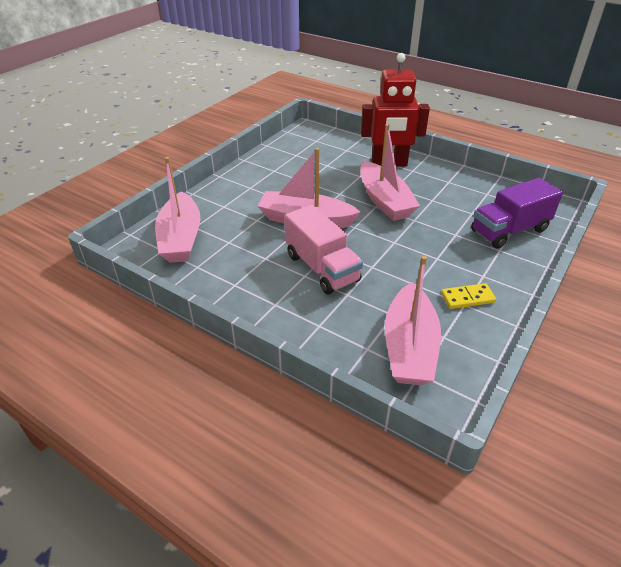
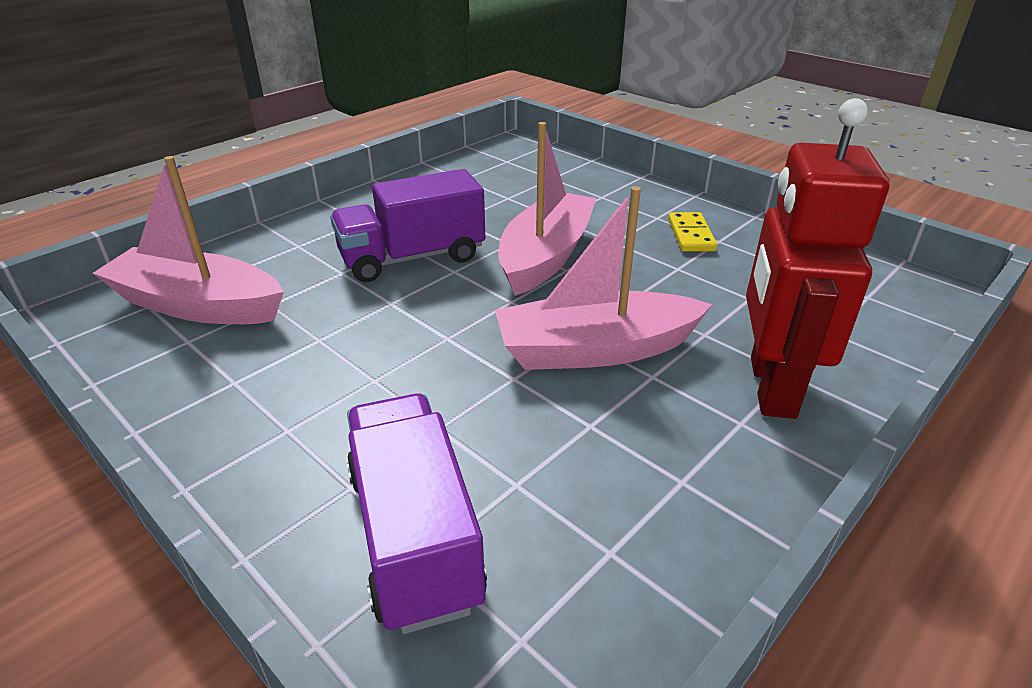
camera: 100 degrees right, 5 degrees down
pink boat [155,157,201,263] -> none
pink truck [285,205,363,294] -> purple truck [330,169,485,282]
yellow domino [441,283,496,309] -> yellow domino moved to [668,212,717,252]

